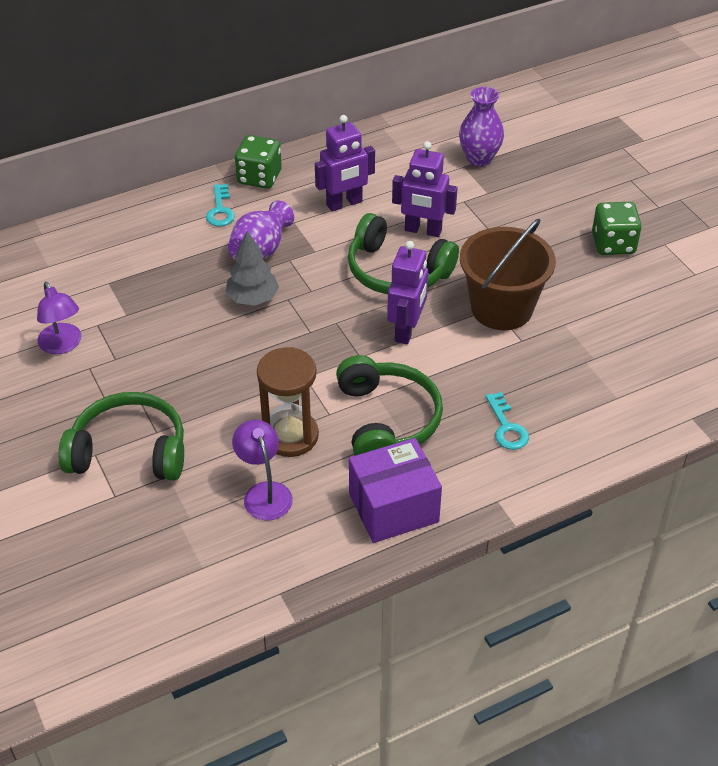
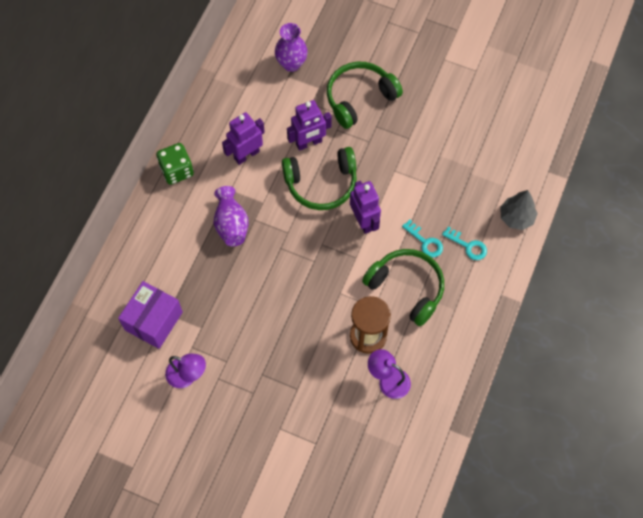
camera: 40 degrees left, 20 degrees up
green headphones [58,392,184,481] -> green headphones moved to [327,62,403,129]
turquoise key [206,184,235,226] -> turquoise key moved to [402,220,443,257]
grey tree [226,230,279,306] -> grey tree moved to [500,190,538,230]
purple robot [315,115,375,212] -> purple robot turned 150 degrees counterclockwise [222,112,265,165]
purple box [349,438,442,543] -> purple box moved to [118,281,183,349]
brown bucket [460,219,556,330] -> none
green dice [592,202,642,255] -> none

